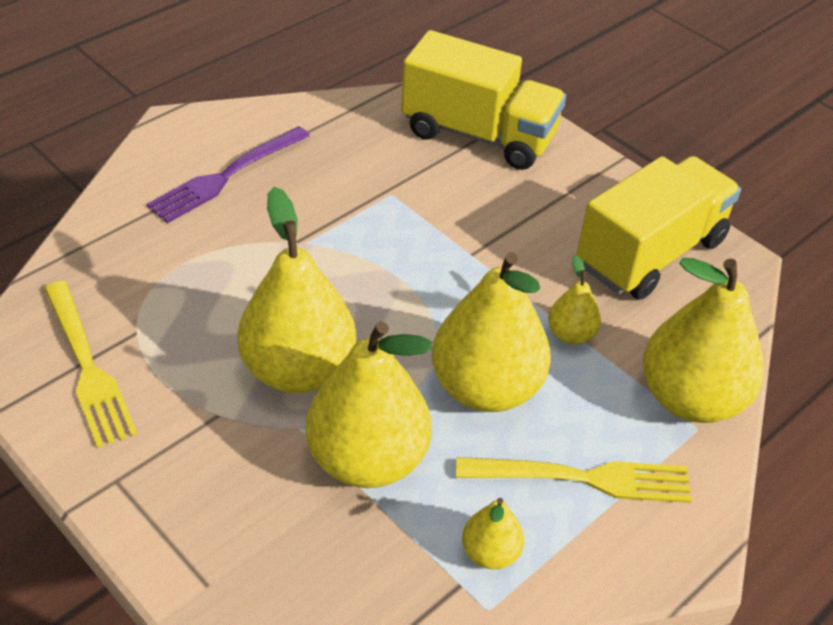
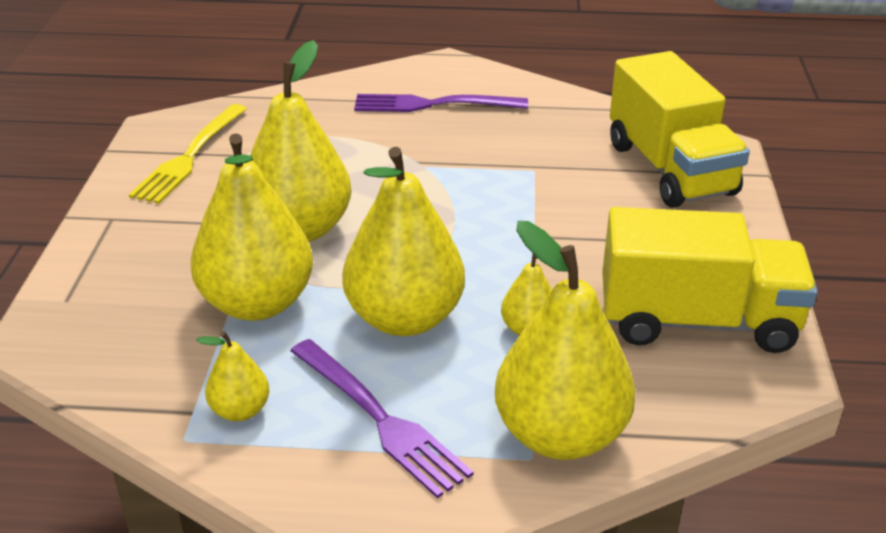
camera: 50 degrees right, 10 degrees down
yellow fork [456,457,692,503] -> purple fork [291,339,474,499]

